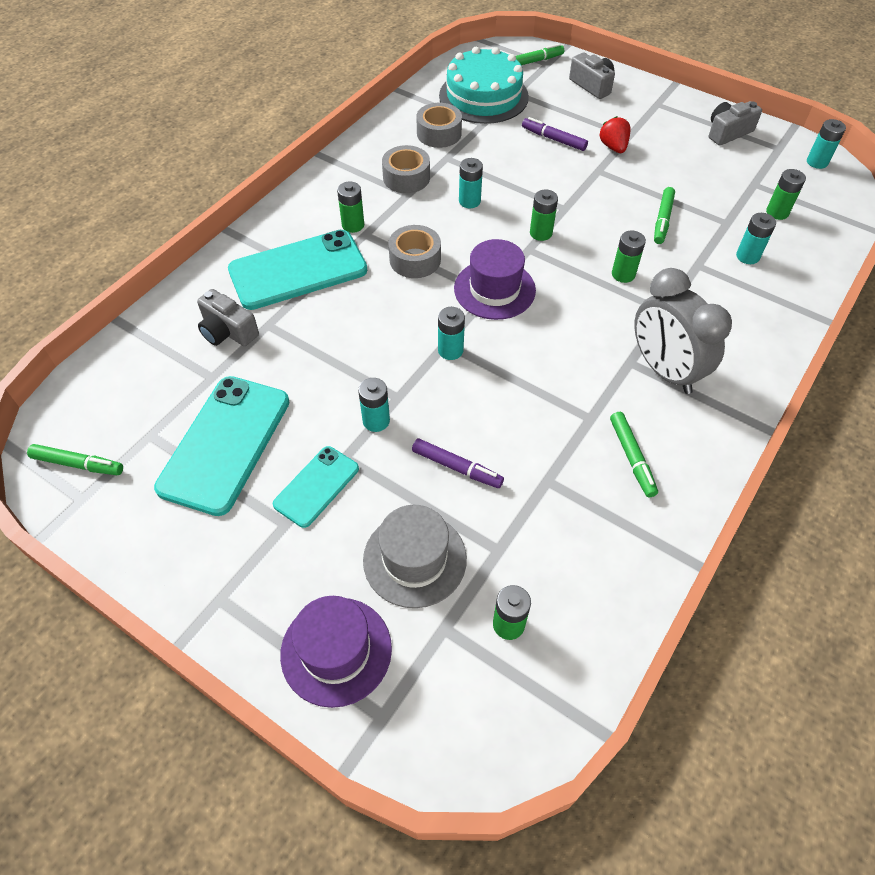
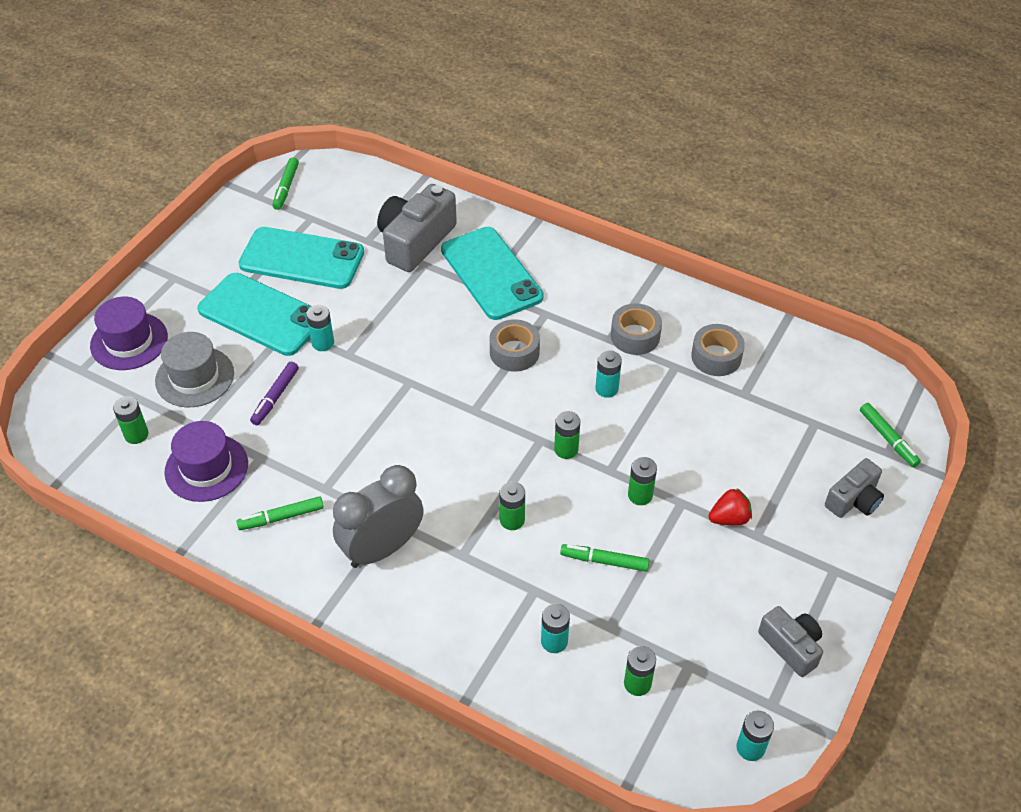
camera: 85 degrees right, 5 degrees down
grey camera [197,289,259,346] -> grey camera [377,184,457,272], size x1.69
turquoise phone [273,446,359,528] -> turquoise phone [197,273,312,356], size x1.80
green battery [337,181,364,233] -> green battery moved to [628,457,657,505]
turquoise battery [438,307,465,360] -> none
turquoise cake [439,47,529,124] -> none
purple hat [454,239,536,320] -> purple hat moved to [164,421,248,502]
purple marker [522,117,588,151] -> none

